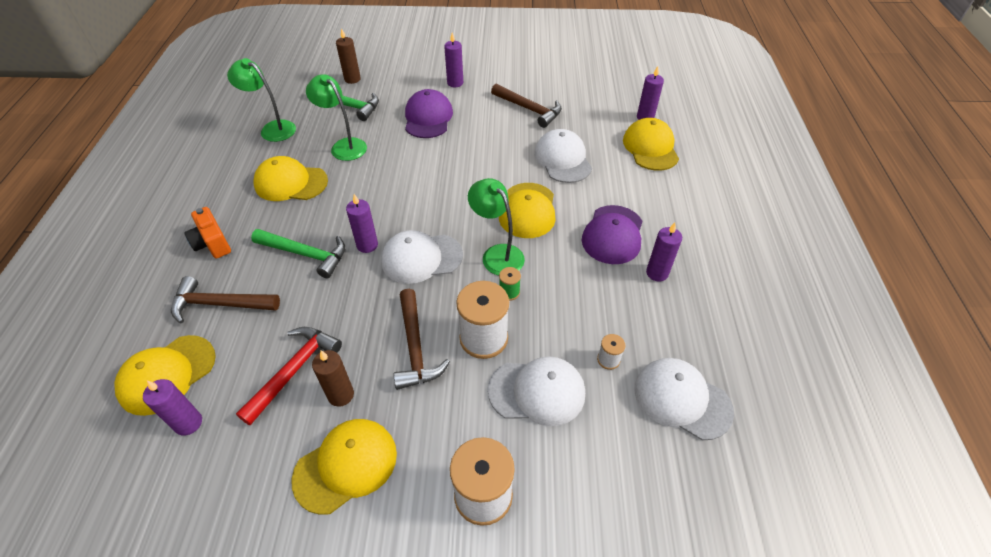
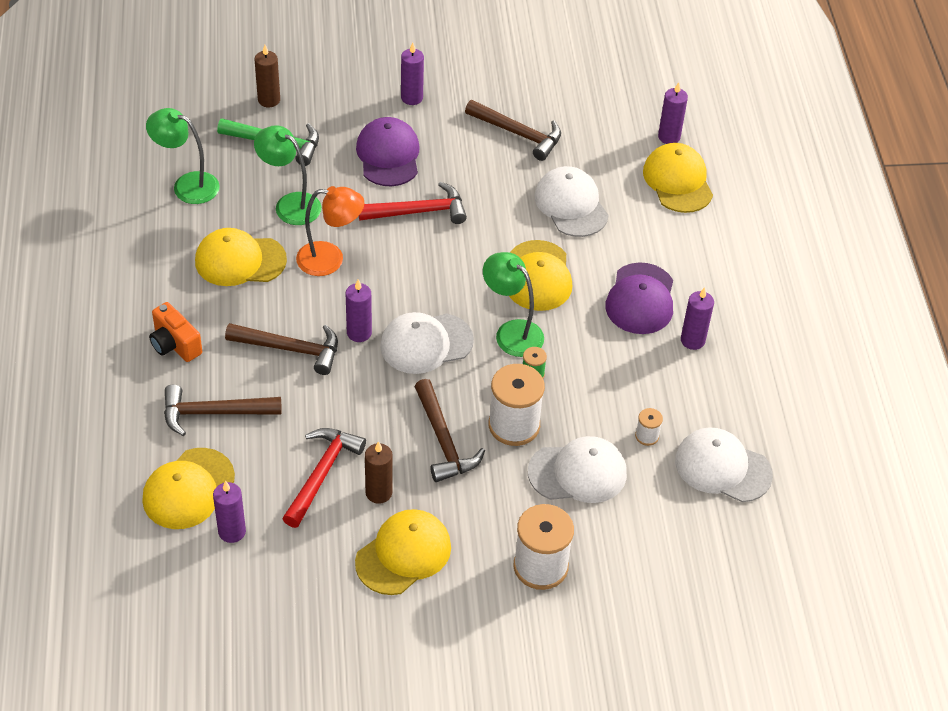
camera: 10 degrees left, 0 degrees up
green hammer [251,229,345,278] -> brown hammer [225,323,338,375]
none -> orange lamp [296,186,364,276]
none -> red hammer [359,182,467,224]

